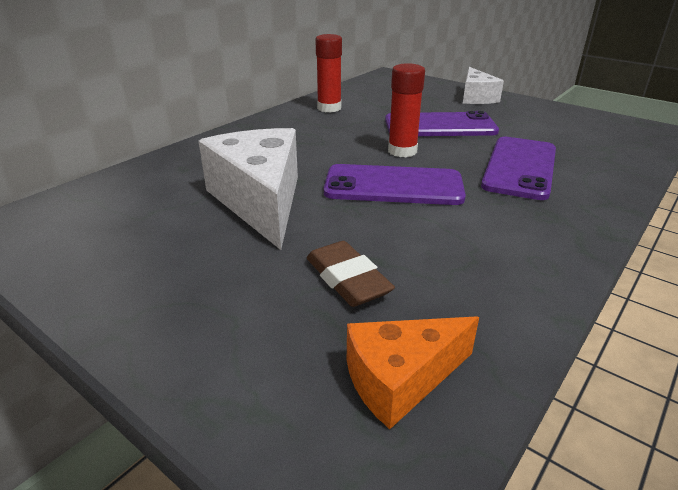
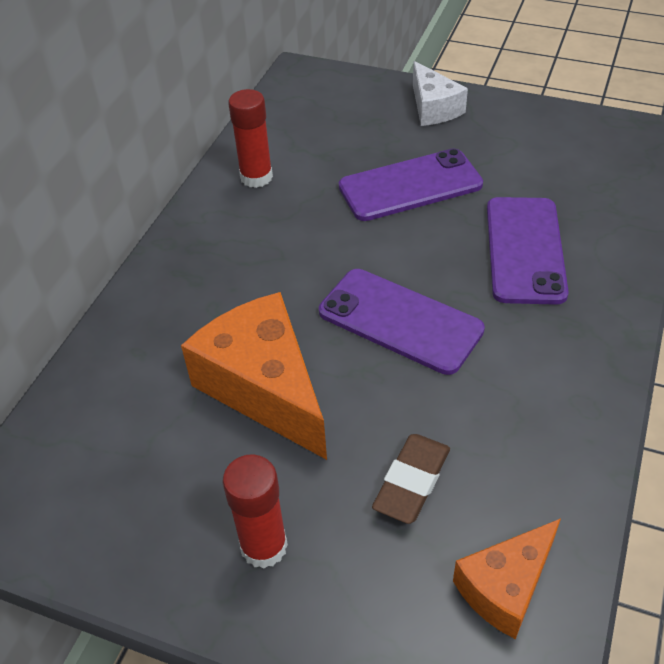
camera: 15 degrees left, 15 degrees up
white cheese [199,128,298,250] -> orange cheese [181,292,327,460]
brown eraser [307,241,395,307] -> brown eraser turned 75 degrees clockwise [372,434,450,524]
purple phone [324,164,466,205] -> purple phone turned 45 degrees clockwise [319,269,485,375]
red glue stick [388,63,425,157] -> red glue stick moved to [223,454,288,569]

